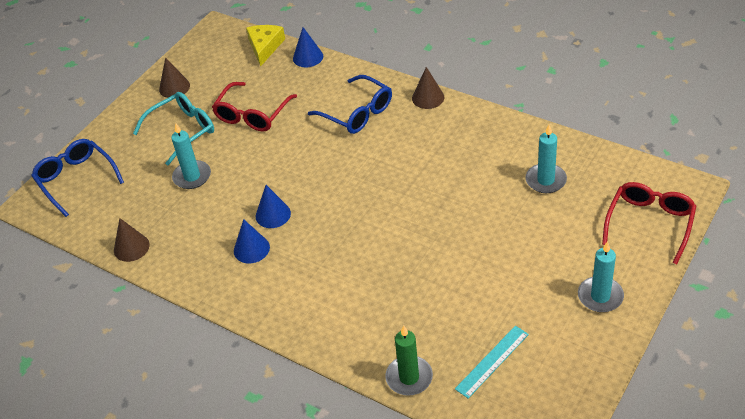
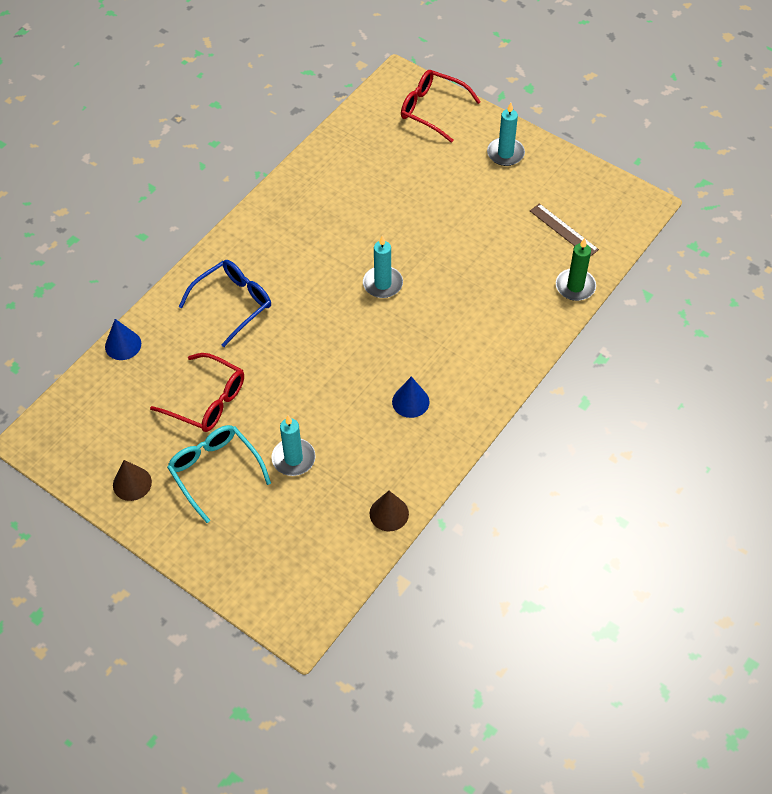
camera: 90 degrees left, 10 degrees up
blue glasses [31,139,124,217] -> none
yellow cheese [246,25,285,67] -> none
blue cone [256,185,291,228] -> none
brown cone [412,67,444,109] -> none
turquoise ruler [455,326,529,399] -> brown ruler [530,203,599,257]
turquoise candle [525,125,567,193] -> turquoise candle moved to [363,235,403,298]

